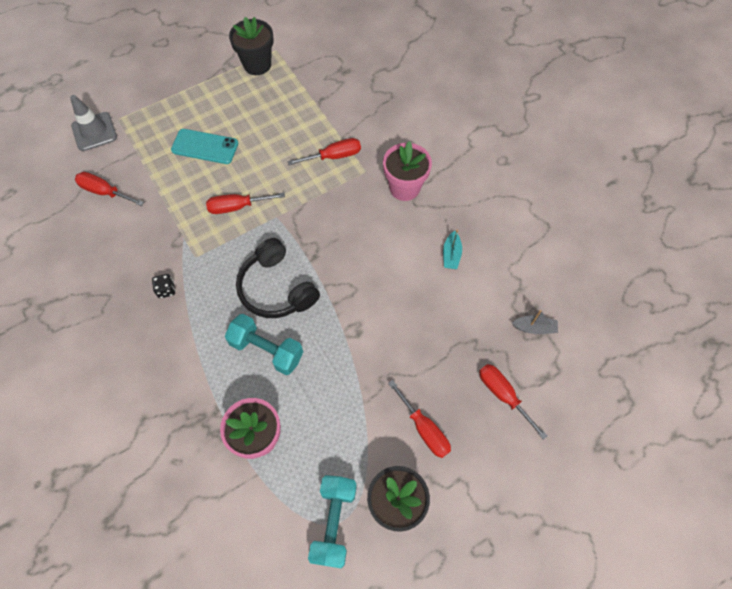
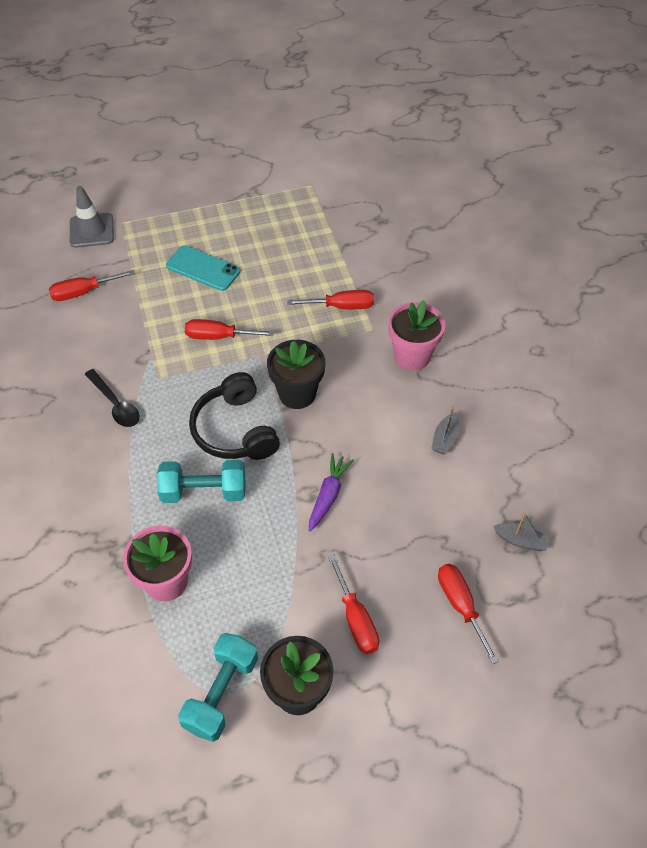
camera: 15 degrees right, 10 degrees down
red screwdriver [75,172,144,206] -> red screwdriver turned 60 degrees counterclockwise [49,270,135,301]
black dice [152,274,175,298] -> black spoon [85,369,140,427]
turquoise dumbbell [225,314,303,375] -> turquoise dumbbell turned 45 degrees counterclockwise [157,460,246,503]
black flower pot [229,17,274,75] -> black flower pot moved to [267,340,325,409]
turquoise boat [443,229,462,269] -> grey boat [431,406,459,455]
none -> purple carrot [309,453,354,532]

